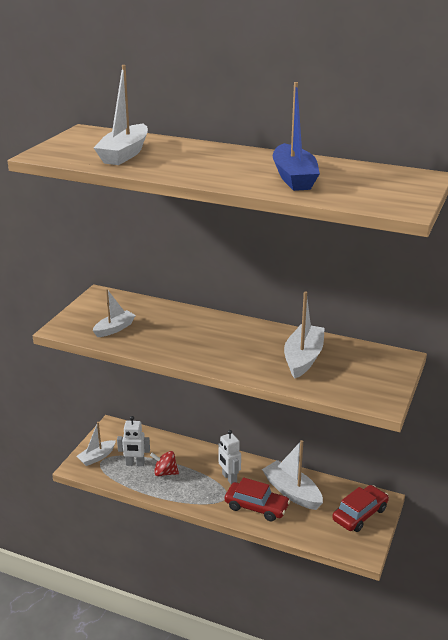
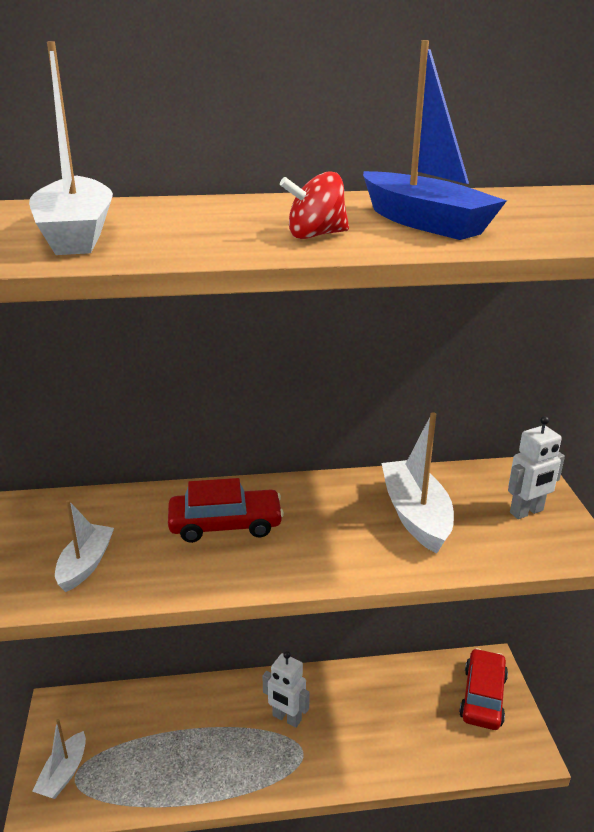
camera: 30 degrees left, 0 degrees up
white robot [117,416,150,466] -> white robot moved to [508,416,565,519]
red spinning top [150,451,179,476] -> red spinning top moved to [280,171,349,239]
red car [225,477,290,521] -> red car moved to [168,478,284,543]
white boat [262,440,323,510] -> none

